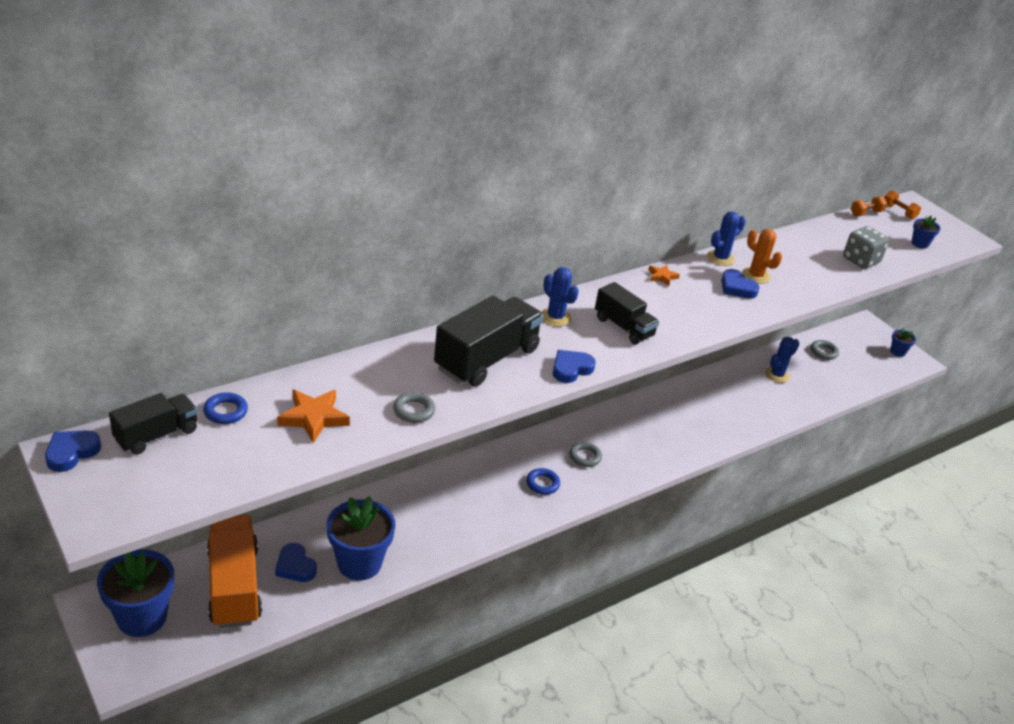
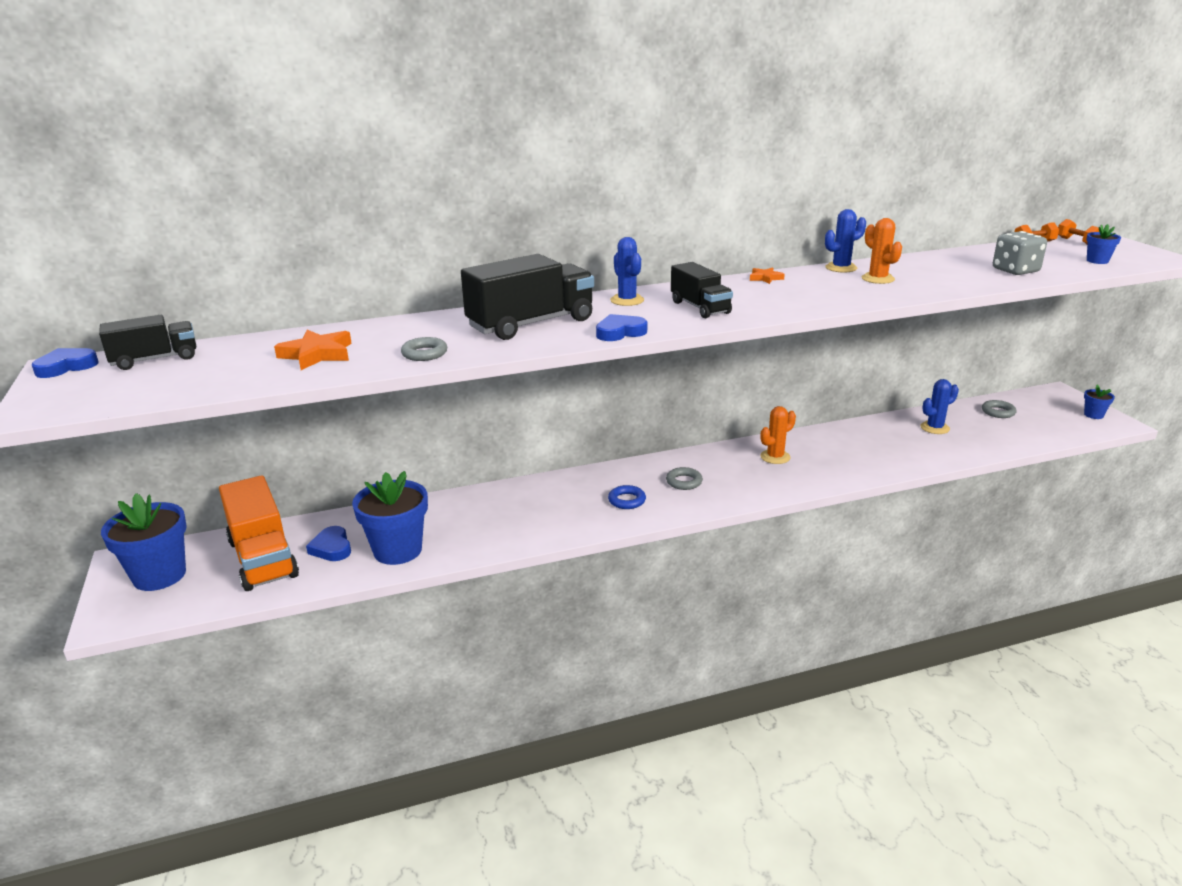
camera: 20 degrees right, 10 degrees down
blue ring [203,392,248,424] -> none
orange truck [207,515,262,628] -> orange truck turned 150 degrees clockwise [219,475,299,591]
blue heart [721,269,760,299] -> none
none -> orange cactus [760,406,796,464]

